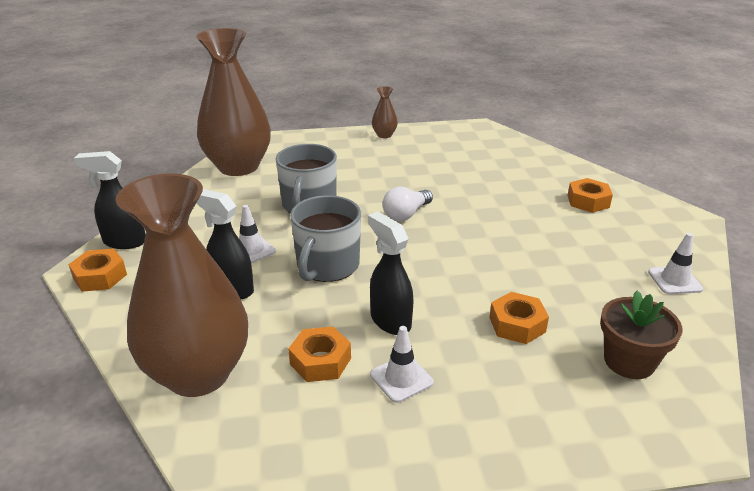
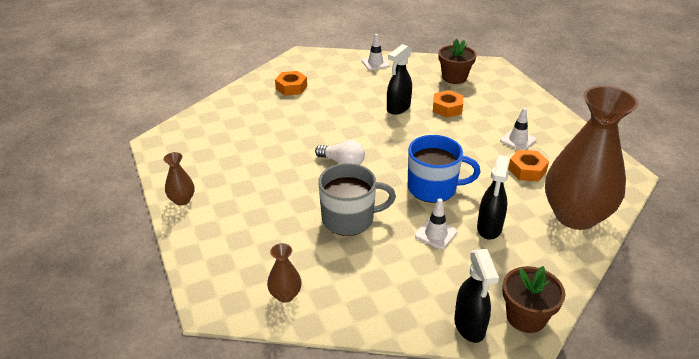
camera: 105 degrees left, 5 degrees up
orange nut [68,248,127,292] -> brown flower pot [502,266,565,333]
brown vase [196,28,271,176] -> brown vase [267,243,302,303], size x0.40
grey mug [290,195,361,282] -> blue mug [408,135,481,203]
black spray bottle [368,212,413,335] -> black spray bottle moved to [387,44,412,115]

